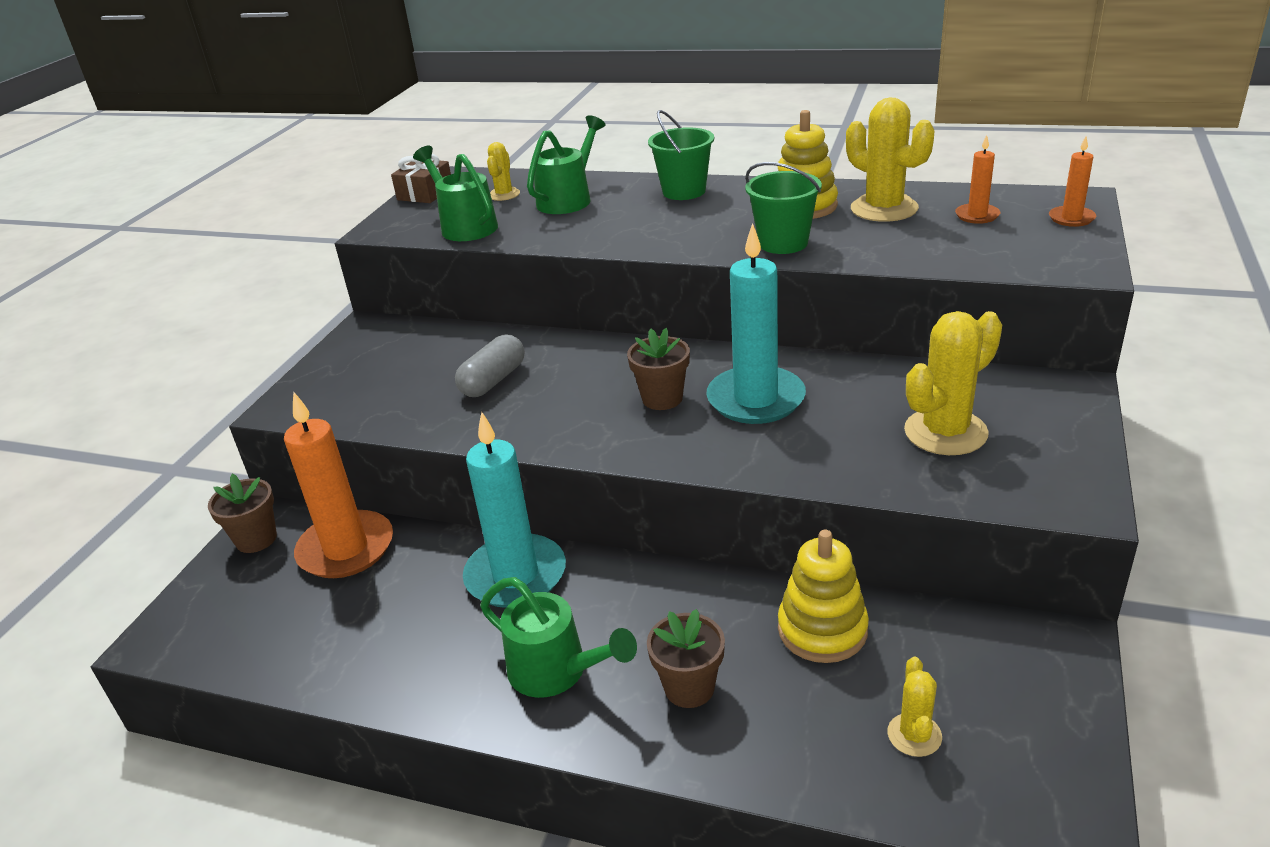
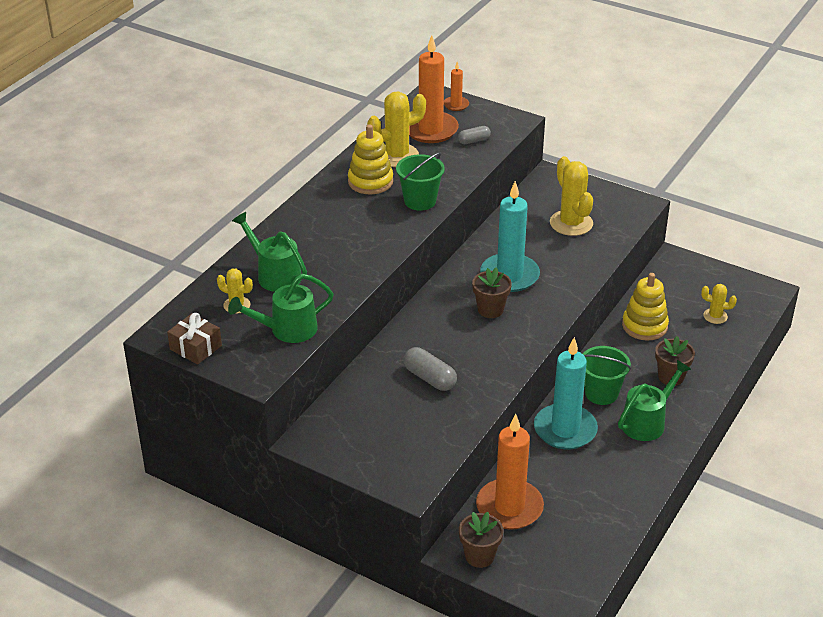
camera: 80 degrees left, 5 degrees up
green bucket [648,110,714,200] -> green bucket moved to [583,346,631,405]
orange candle [955,135,1000,224] -> orange candle [409,35,459,143], size x2.09
none -> grey capsule [458,126,491,144]

